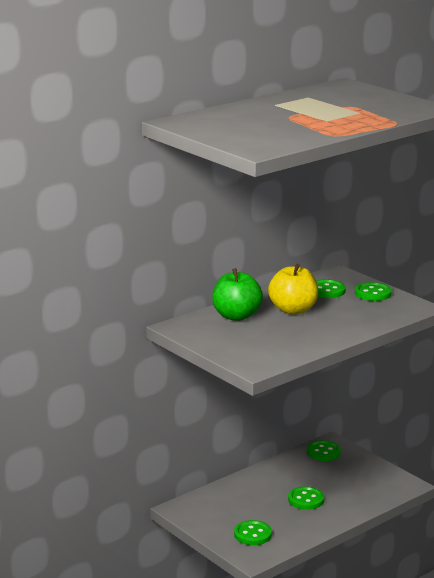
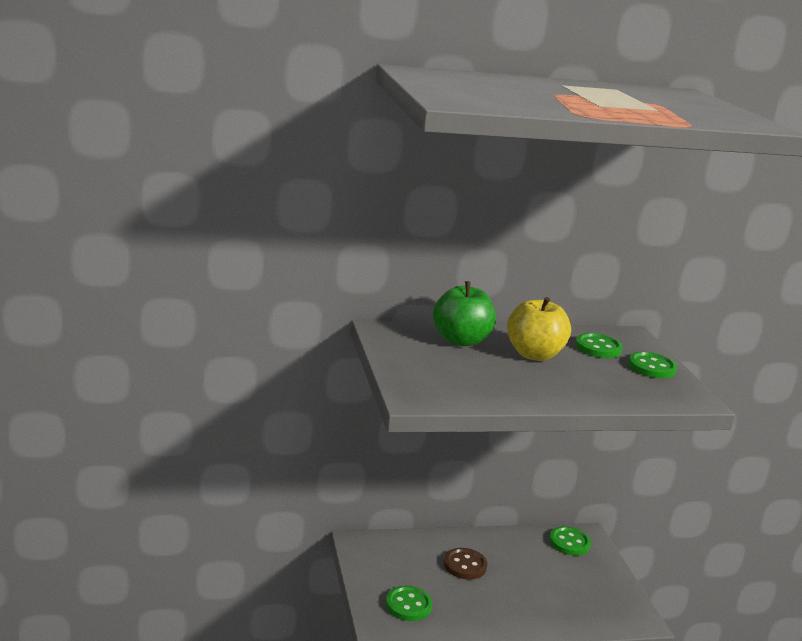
camera: 25 degrees right, 0 degrees up
green button [288,486,324,510] -> none
none -> brown button [444,548,488,580]

